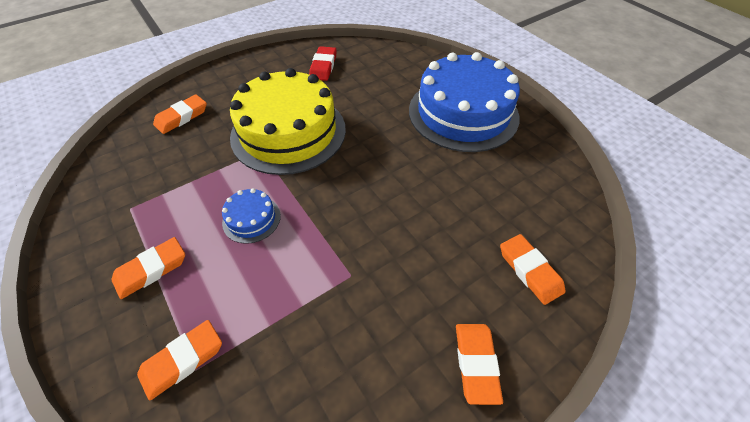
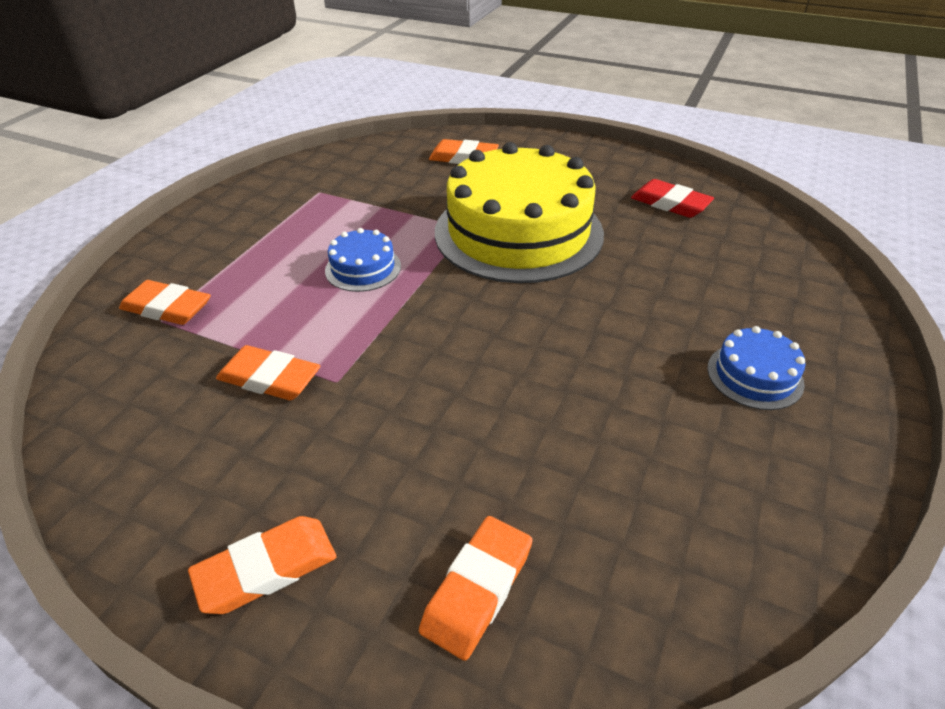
camera: 60 degrees right, 10 degrees down
orange eraser [112,237,185,299] -> orange eraser moved to [216,345,320,400]
red eraser [309,46,337,81] -> red eraser turned 60 degrees clockwise [631,179,714,218]
blue cake [409,52,520,152] -> blue cake [707,326,806,410], size x0.42

